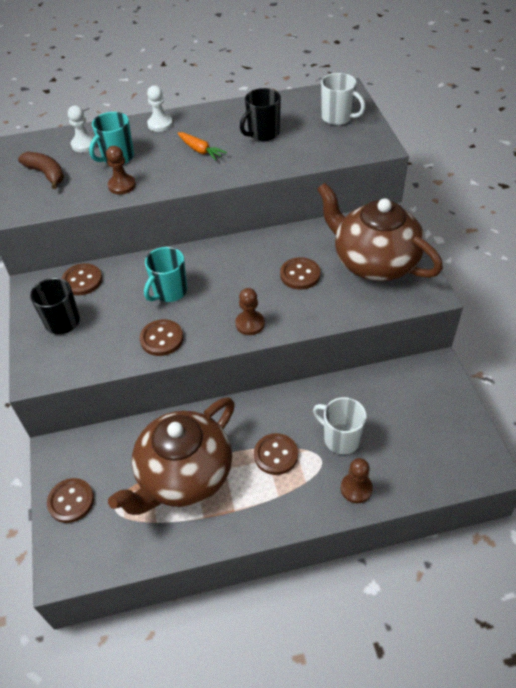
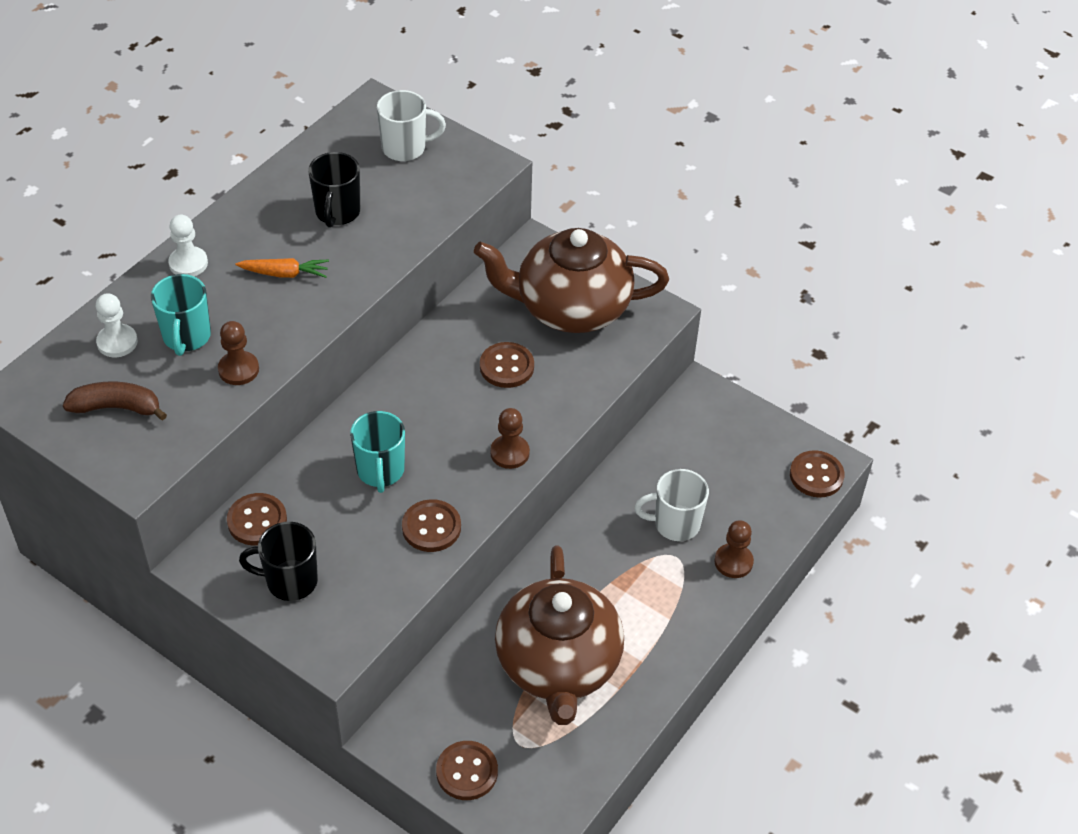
camera: 45 degrees left, 0 degrees up
brown button [254,433,298,475] -> brown button moved to [790,450,845,497]

